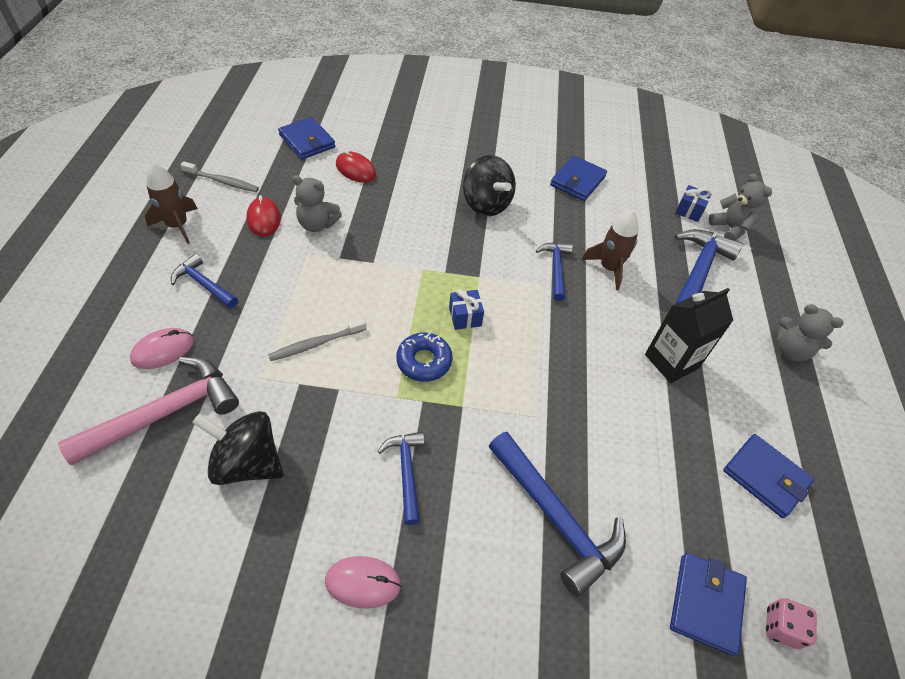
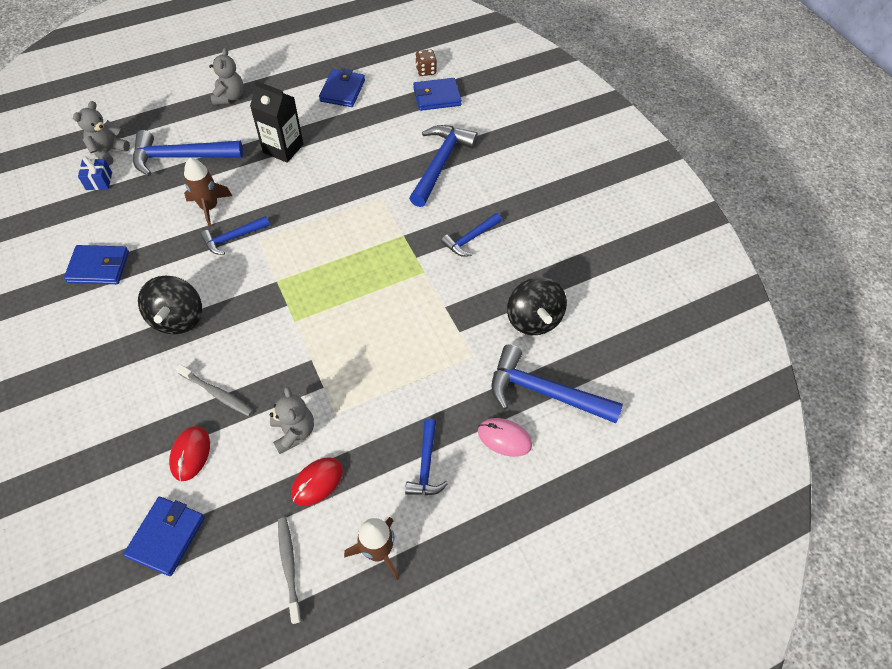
camera: 120 degrees left, 5 degrees up
pink hammer [58,357,239,465] -> blue hammer [491,345,623,423]
grey toothbrush [268,318,367,361] -> grey toothbrush moved to [176,364,253,416]
pink mouse [325,556,401,609] -> none
blue donut [396,332,453,382] -> none
blue gift [449,289,484,330] -> none
black spinning top [463,155,516,216] -> black spinning top turned 150 degrees clockwise [138,276,202,334]
pink dice [766,598,817,649] -> brown dice [415,49,437,76]

